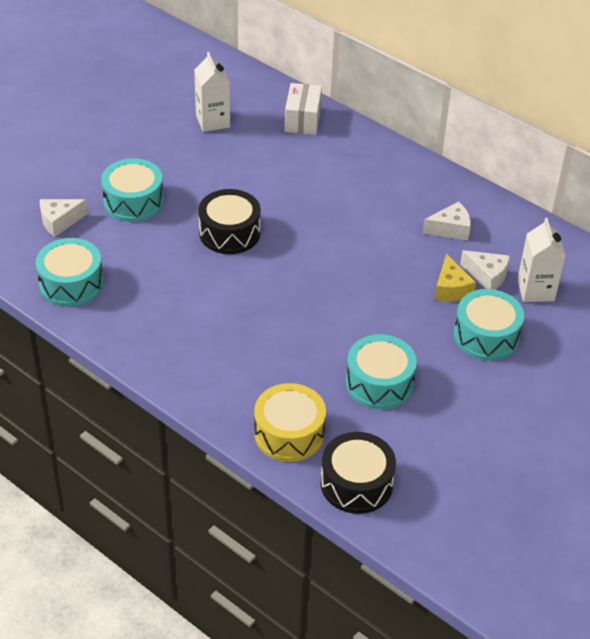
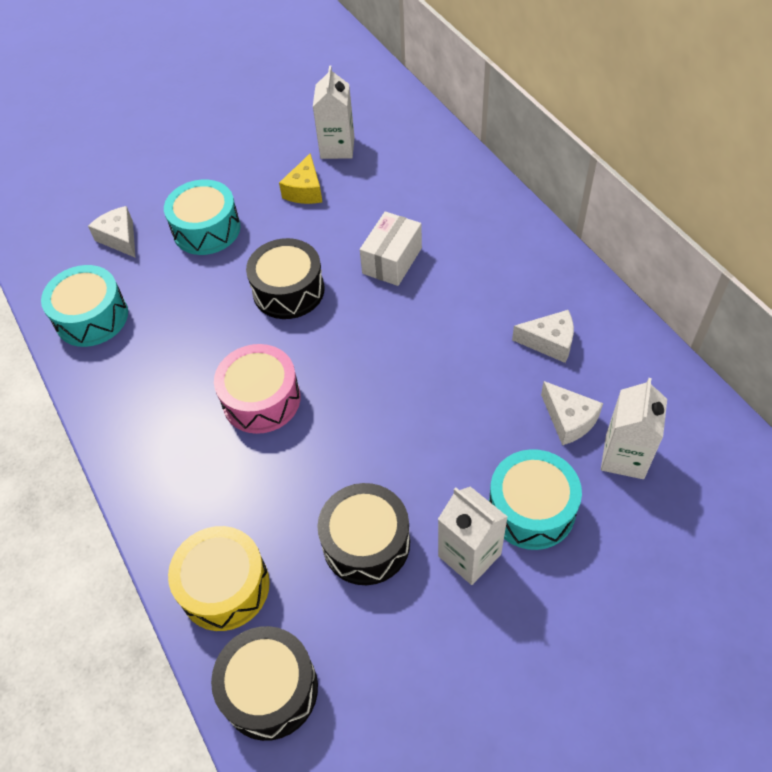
camera: 25 degrees right, 10 degrees up
white cheese [40,199,88,237] -> white cheese turned 60 degrees clockwise [88,206,136,258]
white box [285,83,322,135] -> white box moved to [360,212,422,286]
turquoise drum [346,334,417,409] -> black drum [317,483,410,585]
yellow cheese [435,254,476,301] -> yellow cheese moved to [279,153,322,204]
none -> pink drum [214,344,301,434]
none -> white carton [438,486,508,585]

